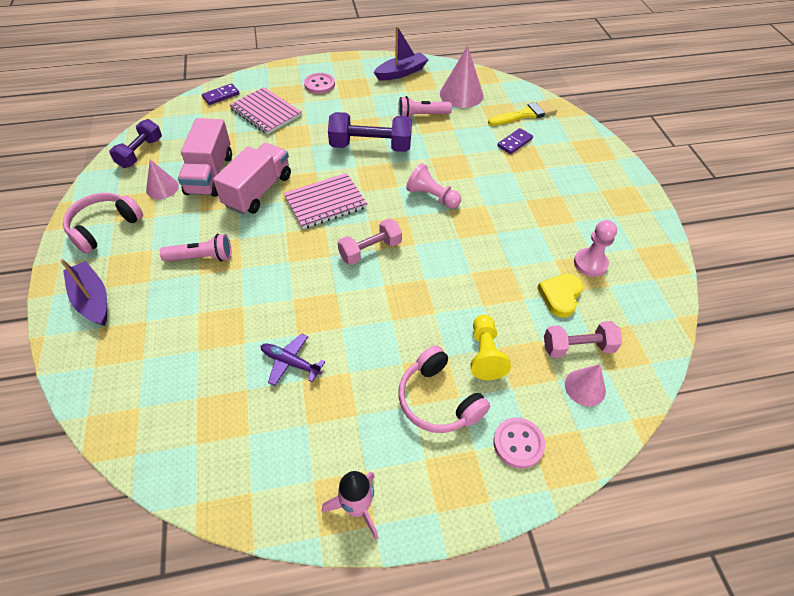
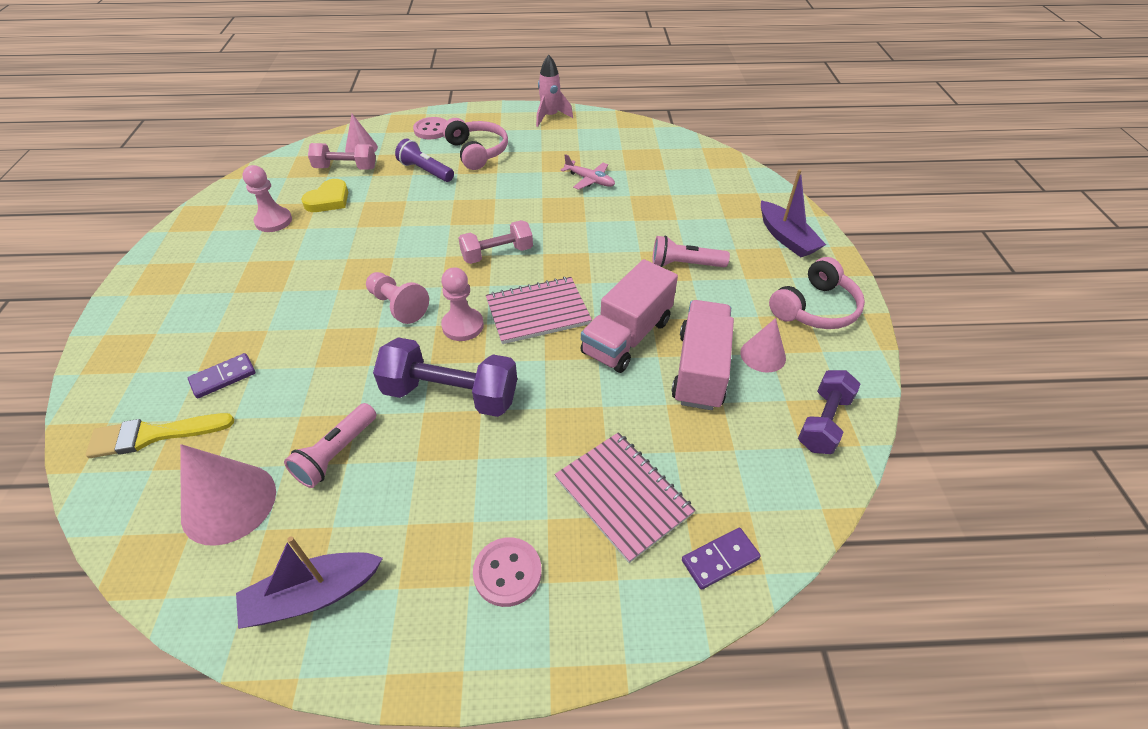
camera: 170 degrees left, 5 degrees down
purple plane [261,334,325,386] -> pink plane [561,154,615,190]
pink flashlight [398,96,452,117] -> pink flashlight turned 120 degrees clockwise [284,403,377,488]
yellow pawn [471,315,511,380] -> purple flashlight [395,138,454,182]
none -> pink pawn [441,267,484,341]

